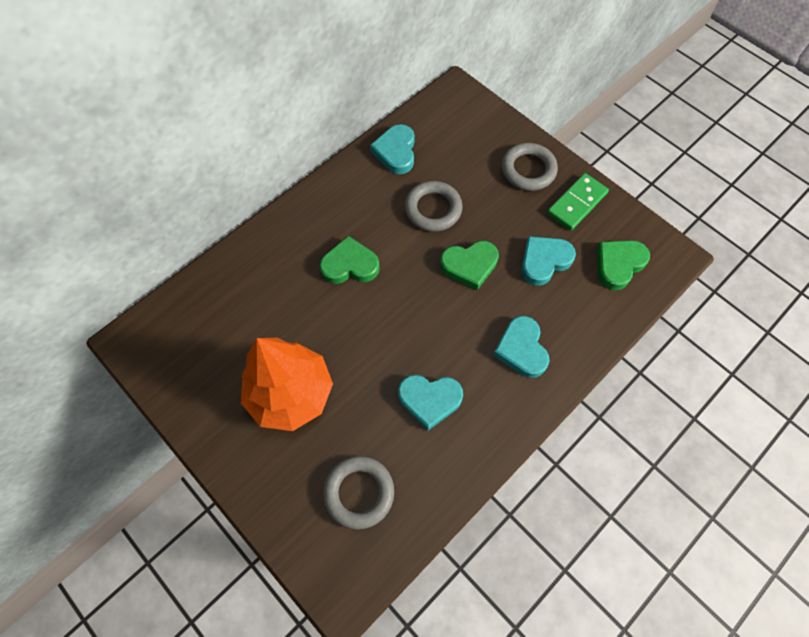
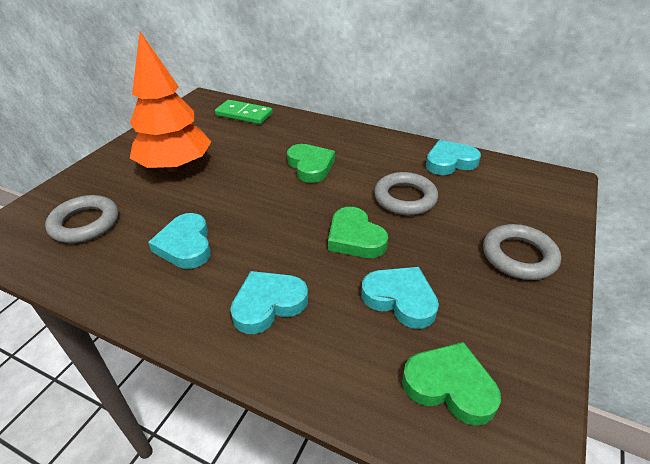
camera: 70 degrees right, 25 degrees down
green domino [547,173,609,231] -> green domino moved to [215,100,273,124]

